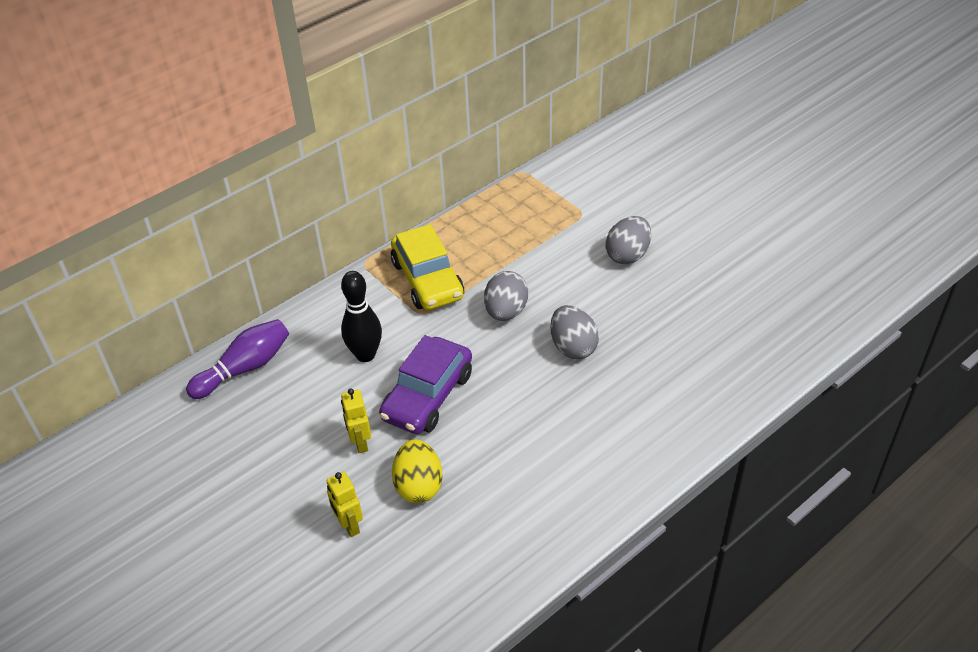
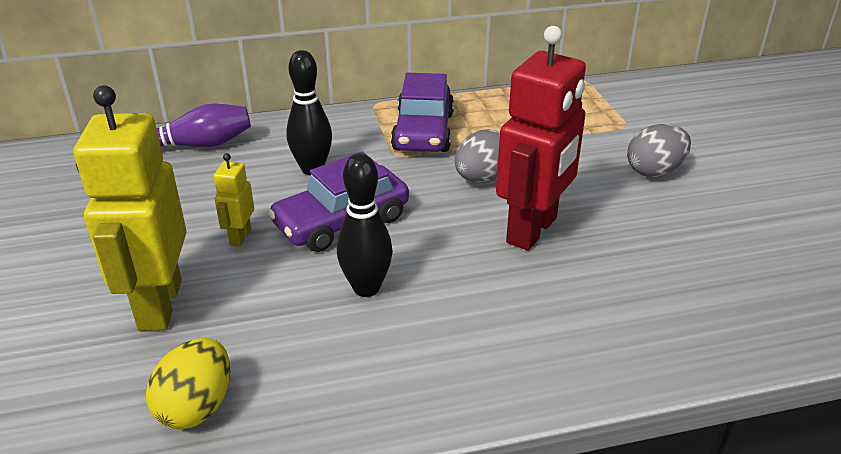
camera: 25 degrees right, 10 degrees down
yellow robot [327,471,363,537] -> yellow robot [74,85,186,331], size x2.21
yellow car [391,224,464,310] -> purple car [391,73,454,152]
yellow egg [392,439,443,503] -> yellow egg moved to [146,338,230,429]
grey egg [550,305,599,359] -> red robot [496,26,586,251]
none -> black bowling pin [337,154,393,297]

